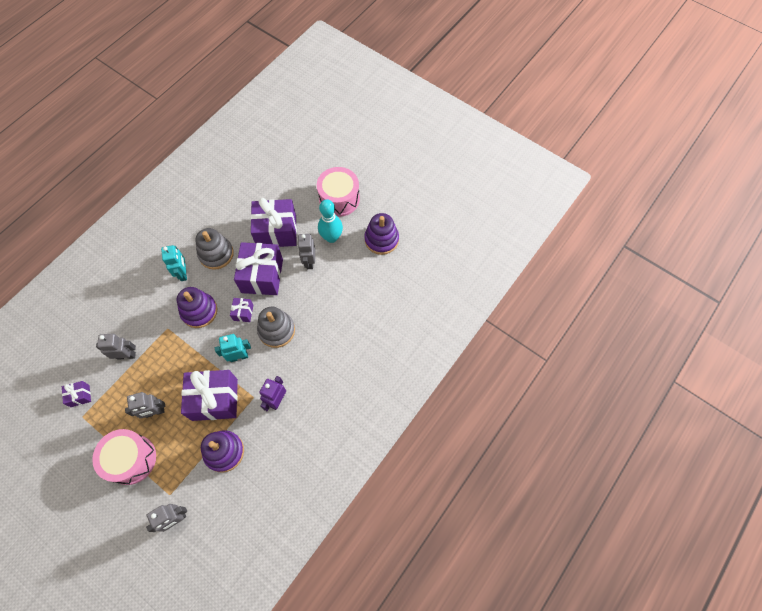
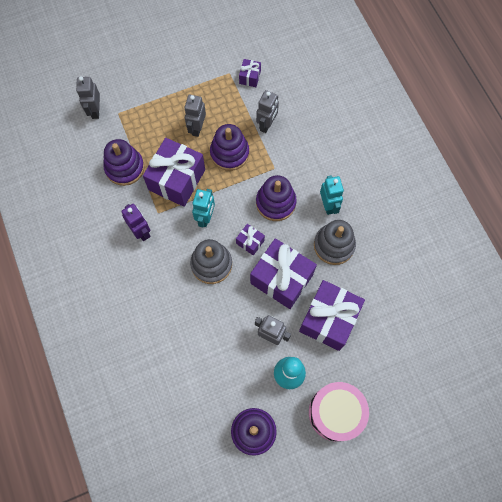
camera: 120 degrees right, 5 degrees up
pink drum [92,429,156,485] -> none
turquoise robot [161,245,187,281] -> turquoise robot turned 120 degrees counterclockwise [320,175,344,215]
none -> purple stacking toy [210,124,249,171]

